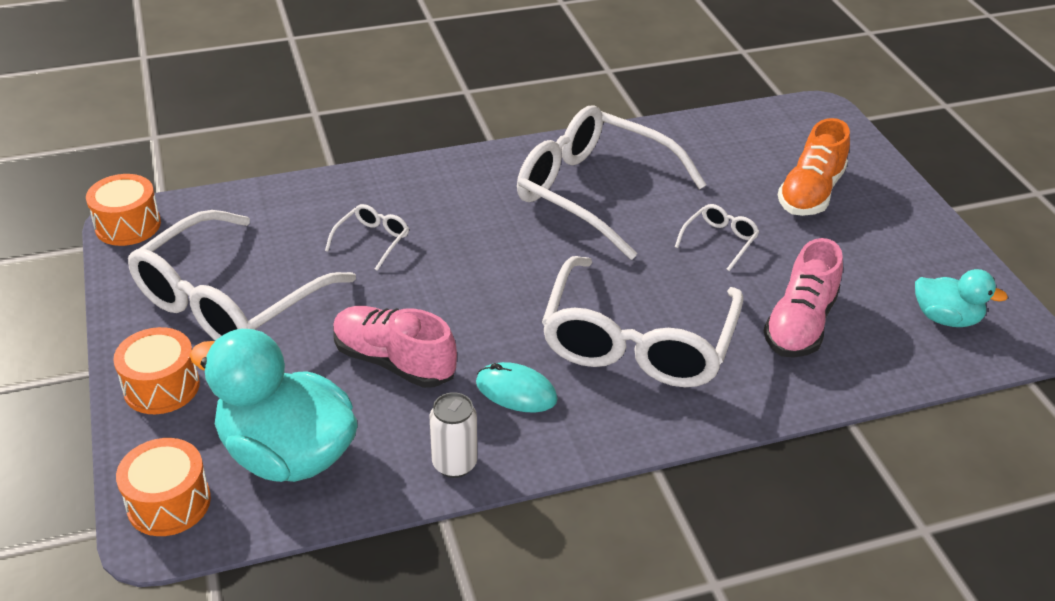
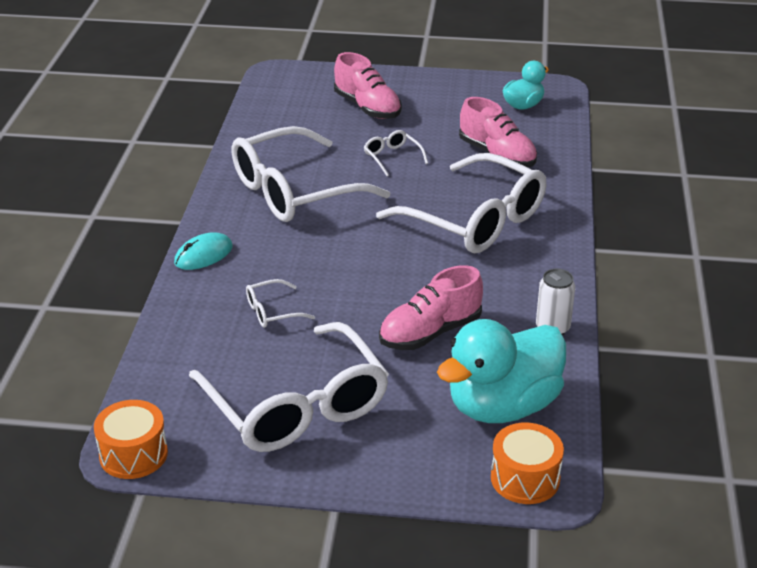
camera: 65 degrees left, 5 degrees down
orange drum [113,327,200,414] -> none
white glasses [325,204,409,271] -> white glasses turned 75 degrees counterclockwise [246,279,315,328]
turquoise mouse [476,362,558,412] -> turquoise mouse moved to [174,232,233,270]
orange shoe [778,118,850,216] -> pink shoe [334,52,402,119]

